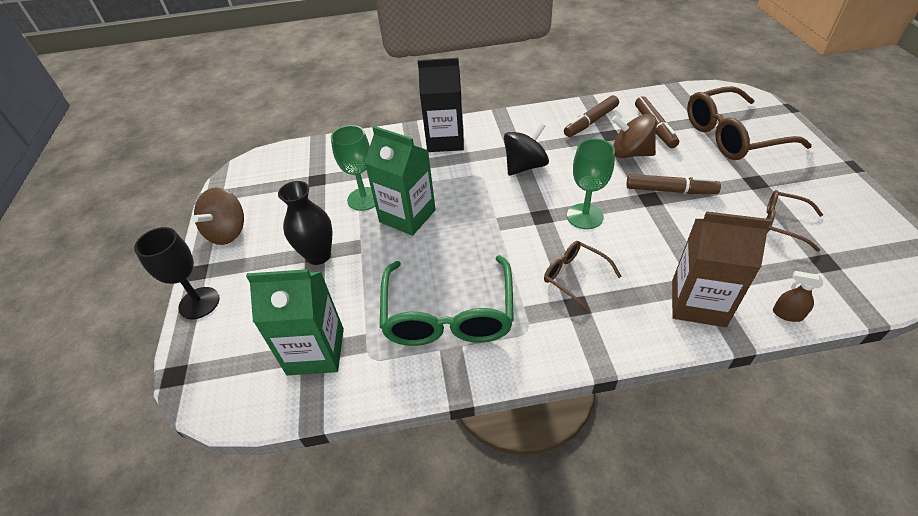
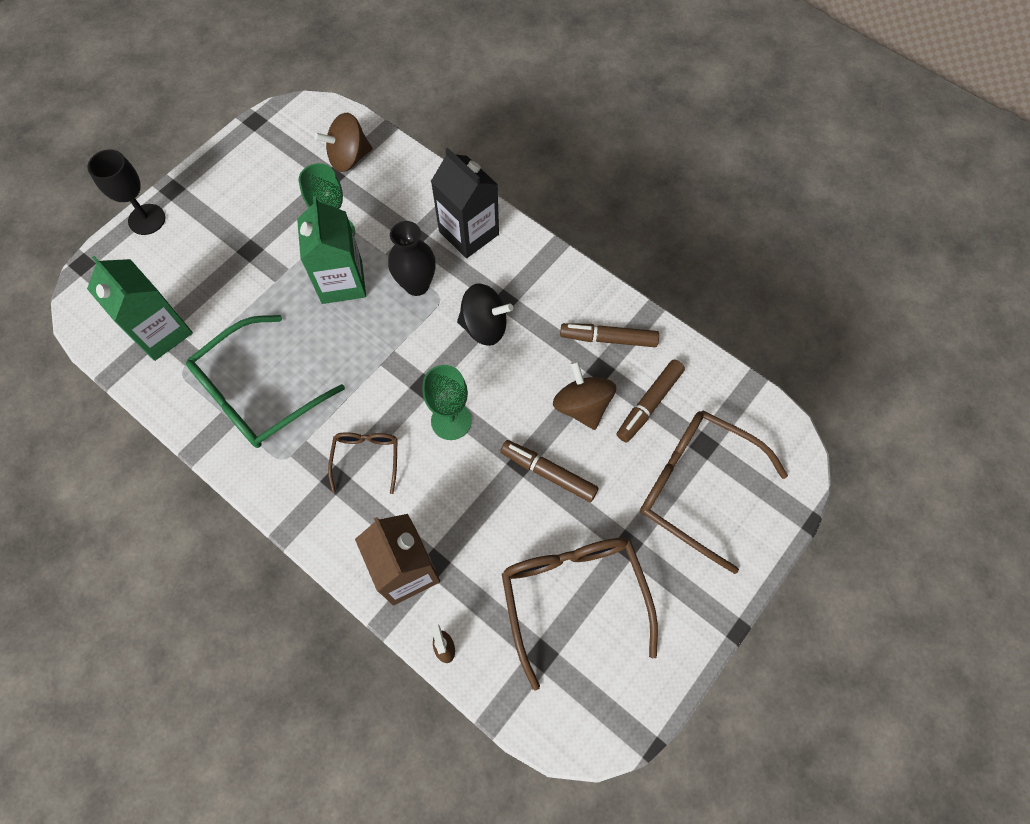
camera: 45 degrees right, 20 degrees up
brown spinning top [192,188,244,245] -> brown spinning top moved to [314,113,372,172]
black vase [278,181,332,265] -> black vase moved to [388,221,436,296]
brown marker [626,174,721,194] -> brown marker turned 150 degrees clockwise [500,440,599,502]
brown glasses [766,190,823,252] -> brown glasses [502,538,658,691], size x1.93

